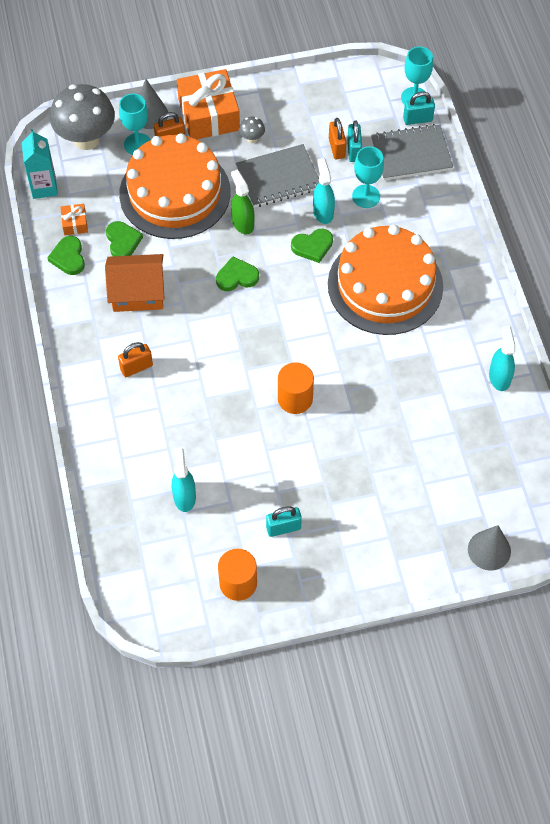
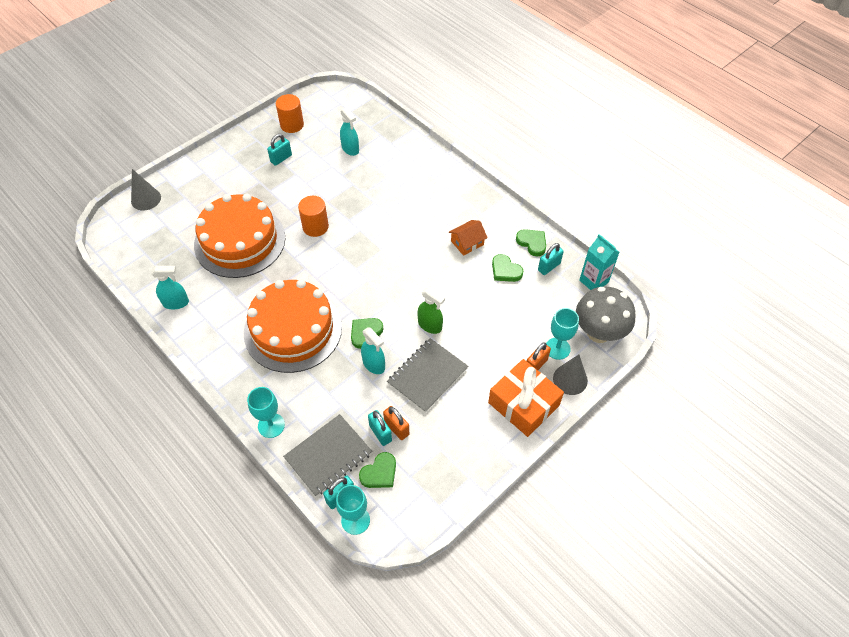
camera: 150 degrees right, 5 degrees down
orange gift [60,204,88,235] -> turquoise padlock [538,243,564,275]
orange house [105,254,165,312] -> orange house [449,220,488,256], size x0.65
orange padlock [118,342,153,377] -> none
orange cake [119,133,231,239] -> orange cake moved to [194,194,285,278]
green heart [216,256,259,291] -> green heart moved to [359,452,396,488]
grey mushroom [239,117,265,143] -> none
turquoise goblet [352,146,384,208] -> turquoise goblet moved to [247,387,285,438]
turquoise spray bottle [489,326,515,391] -> turquoise spray bottle turned 60 degrees counterclockwise [151,266,189,309]

